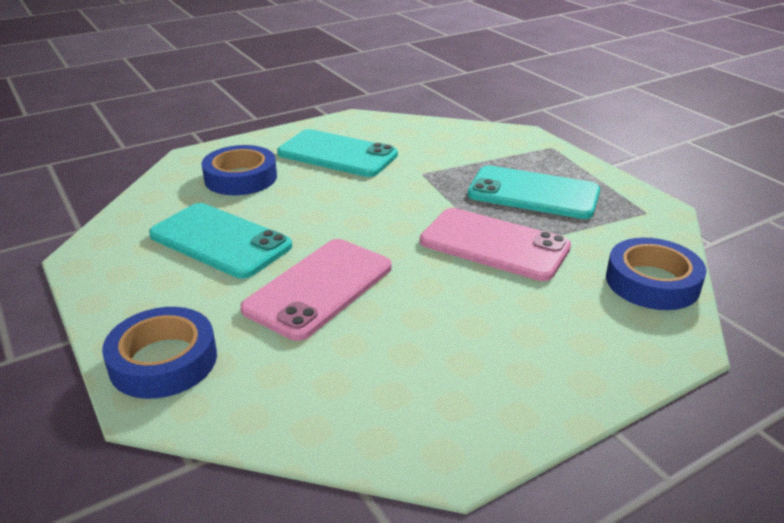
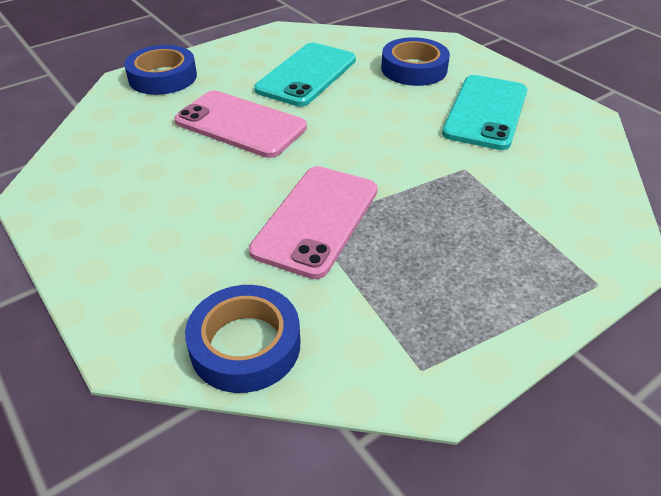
camera: 85 degrees right, 10 degrees up
turquoise phone [468,165,600,219] -> none

